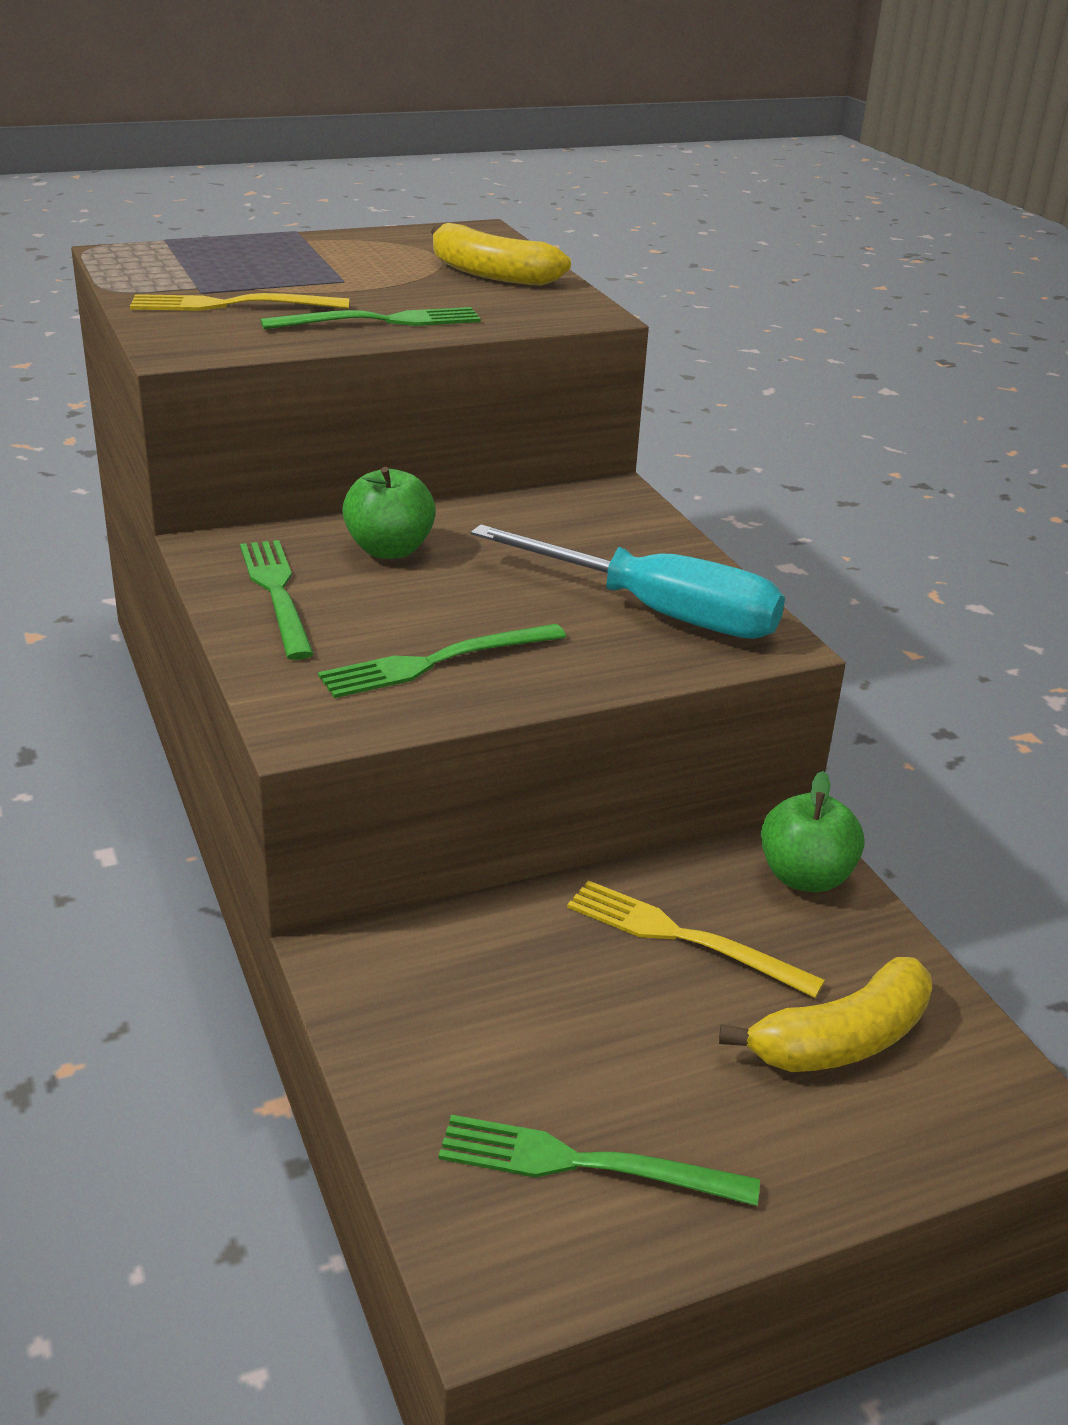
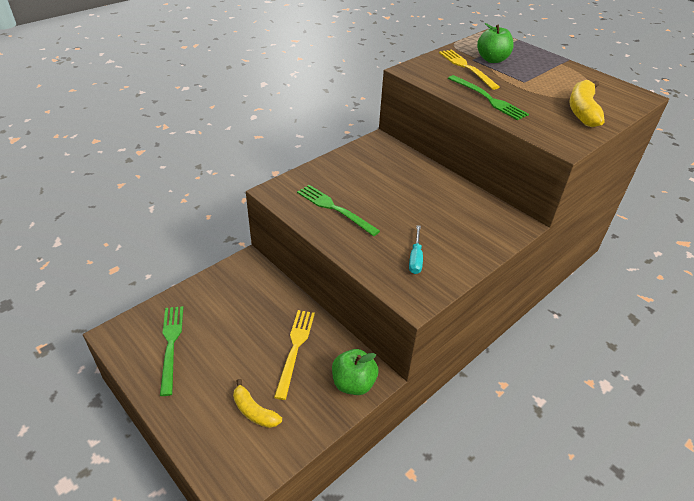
camera: 70 degrees right, 10 degrees up
green fork [240,540,314,660] -> none
green apple [342,467,436,559] -> green apple moved to [477,23,514,63]
turquoise screwdriver [471,524,785,639] -> turquoise screwdriver [409,225,423,274], size x0.44
yellow banana [719,957,932,1072] -> yellow banana [233,379,282,428], size x0.66

